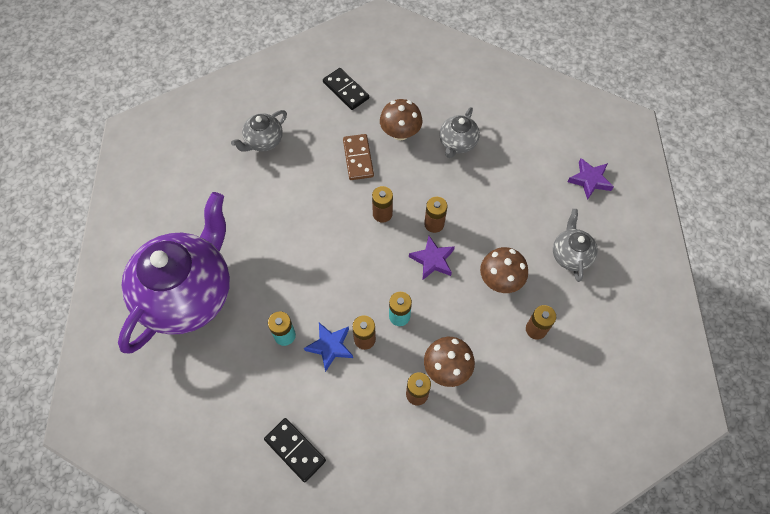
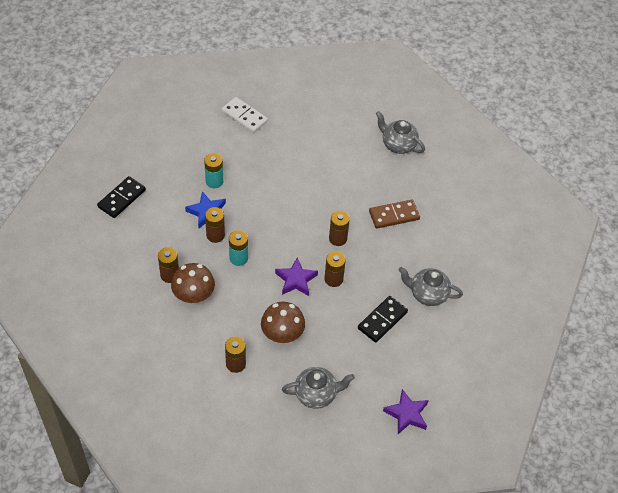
camera: 80 degrees right, 10 degrees down
purple teapot [118,192,230,354] -> white domino [222,97,268,133]
black domino [323,68,369,110] -> black domino moved to [358,296,408,343]
brown mushroom [380,99,422,140] -> none

